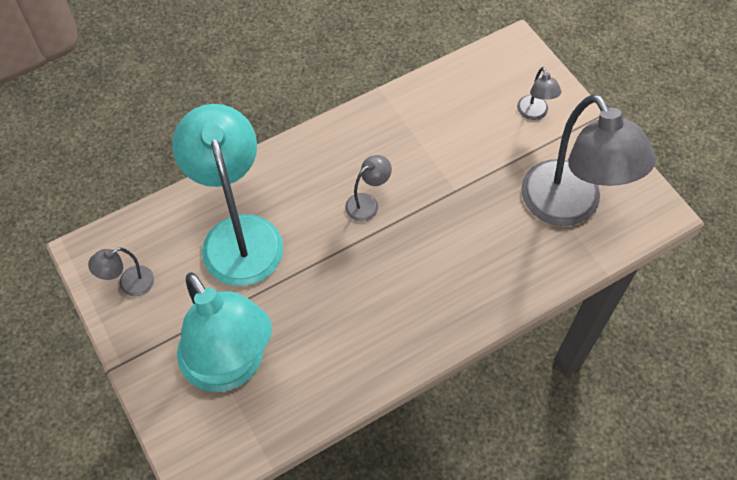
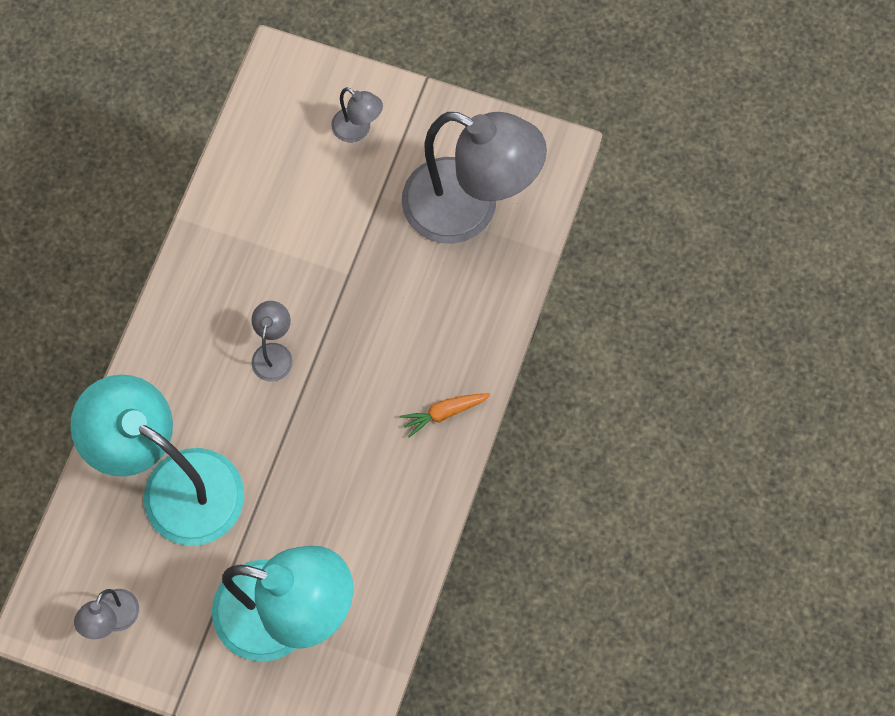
camera: 40 degrees left, 10 degrees up
none -> orange carrot [400,394,491,438]

